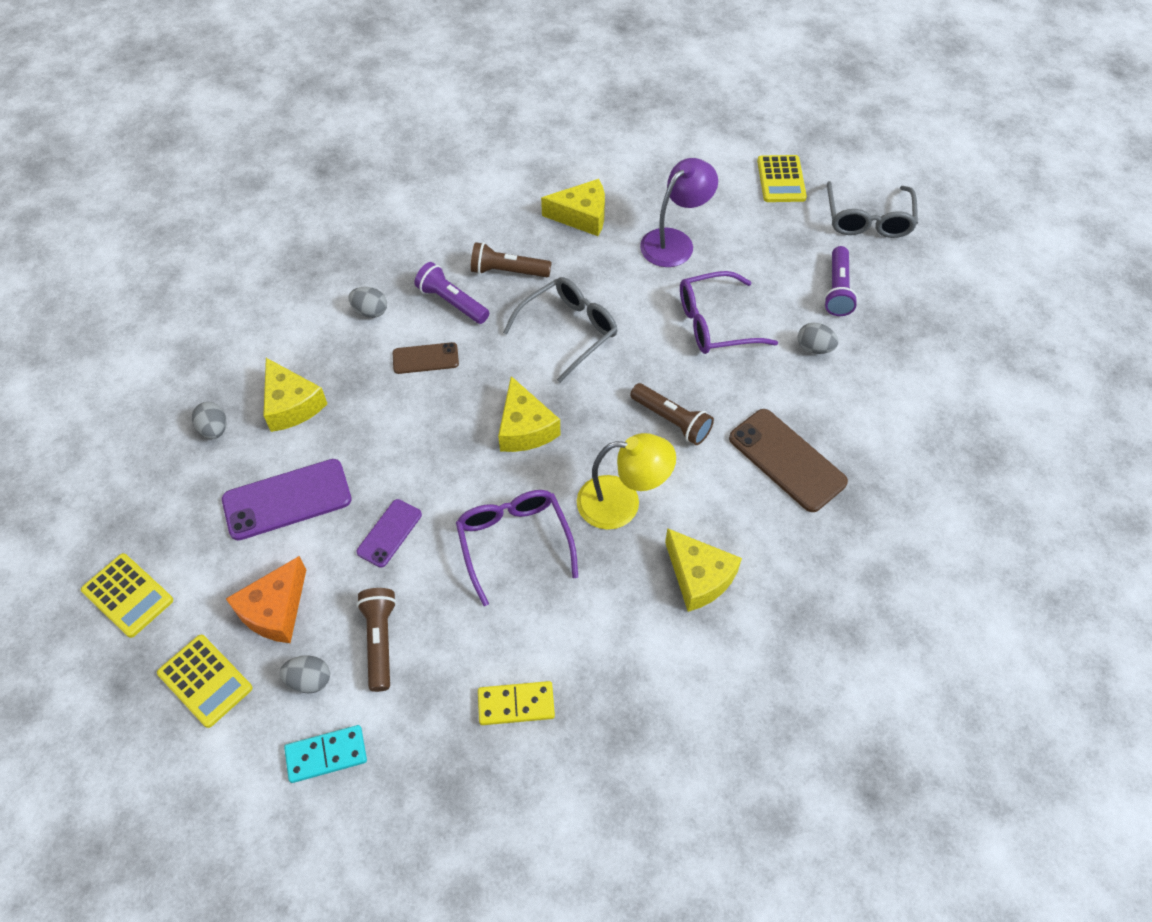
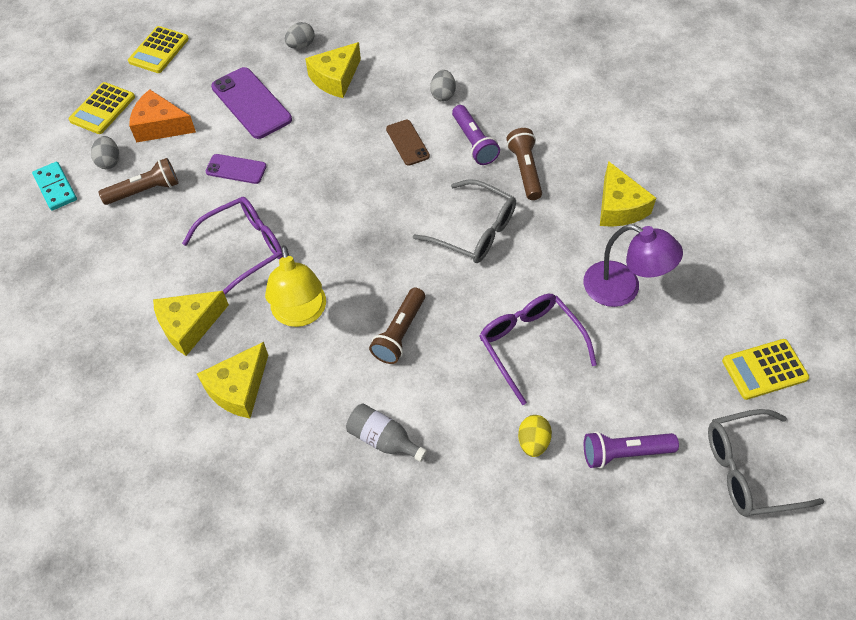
camera: 75 degrees right, 0 degrees up
purple flashlight [415,262,489,324] -> purple flashlight turned 135 degrees clockwise [452,105,500,165]
yellow domino [478,681,555,725] -> none
yellow cheese [498,376,560,452] -> yellow cheese moved to [153,291,229,356]
brown phone [729,409,848,512] -> grey bottle [346,403,427,462]
grey egg [798,323,839,354] -> yellow egg [518,415,552,457]

